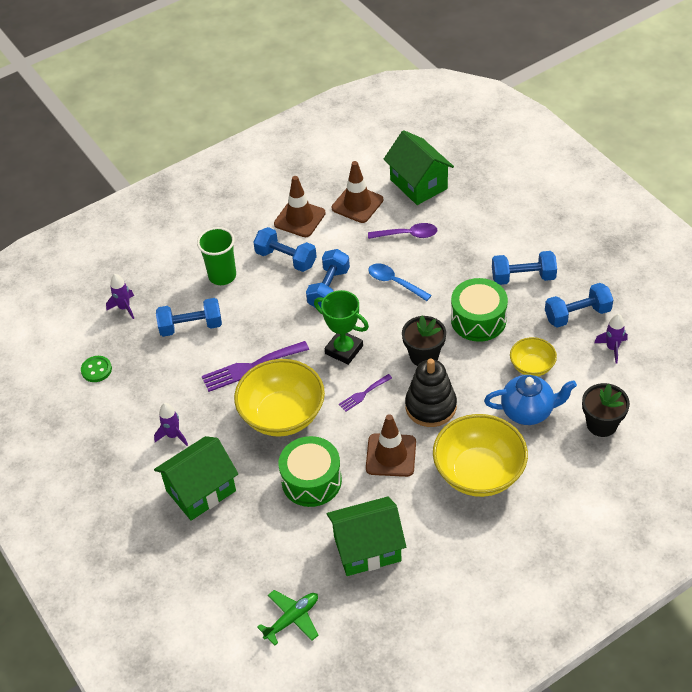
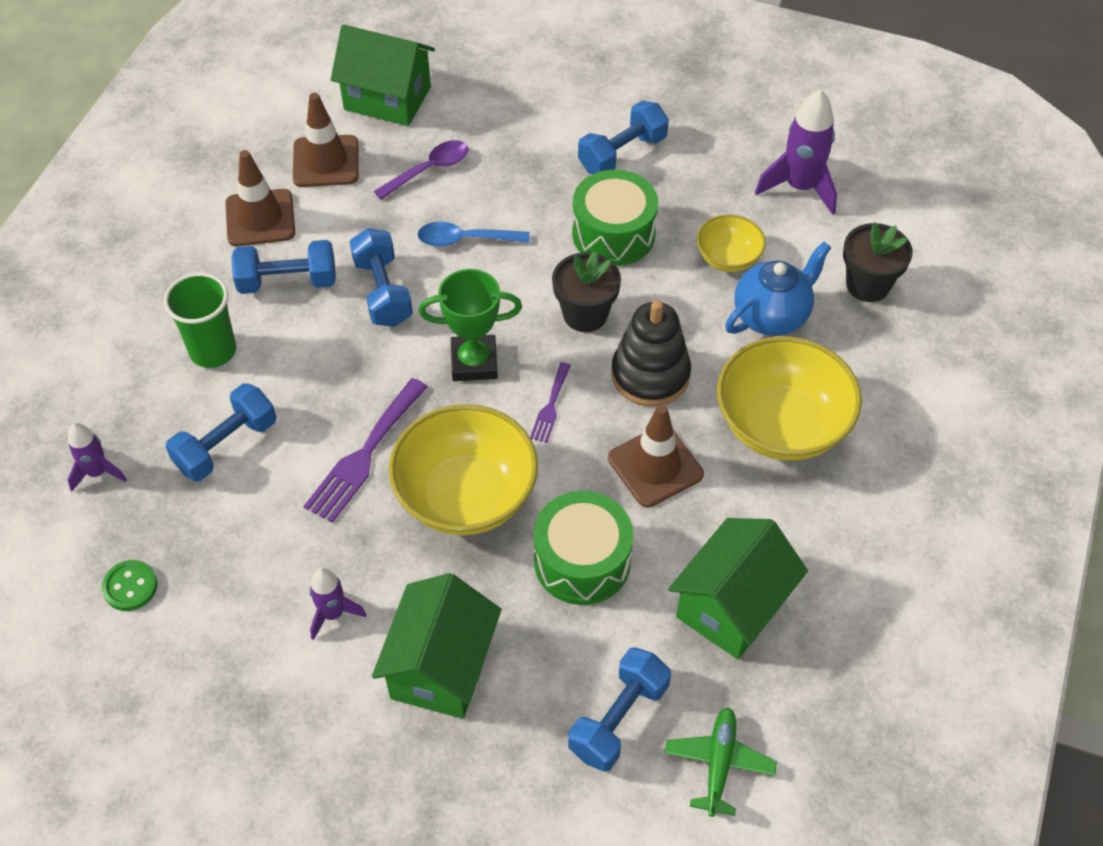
camera: 40 degrees left, 5 degrees up
blue dumbbell [545,283,613,328] -> blue dumbbell moved to [568,647,671,772]
purple rocket [594,314,628,363] -> purple rocket [755,89,837,215], size x1.70

